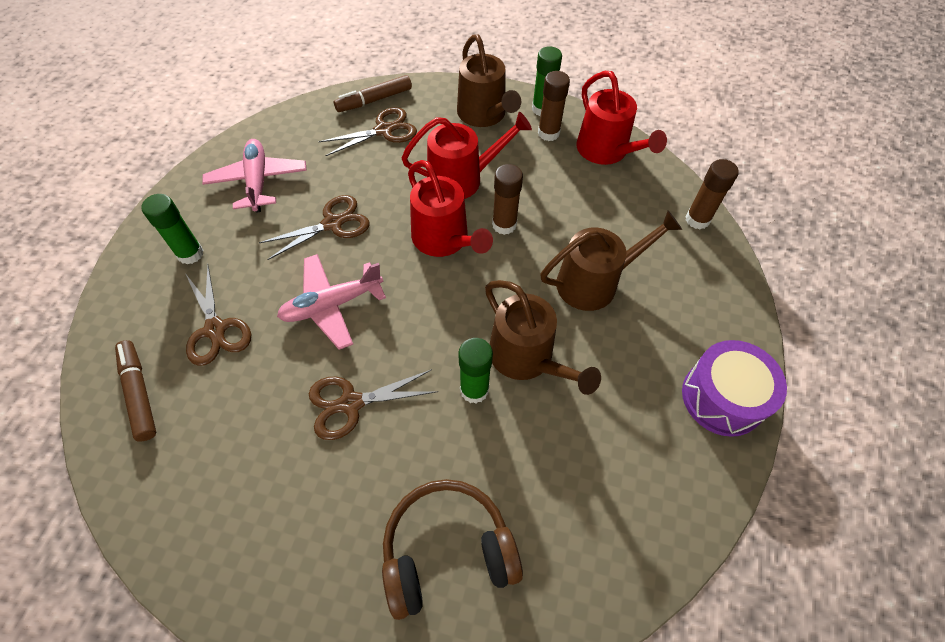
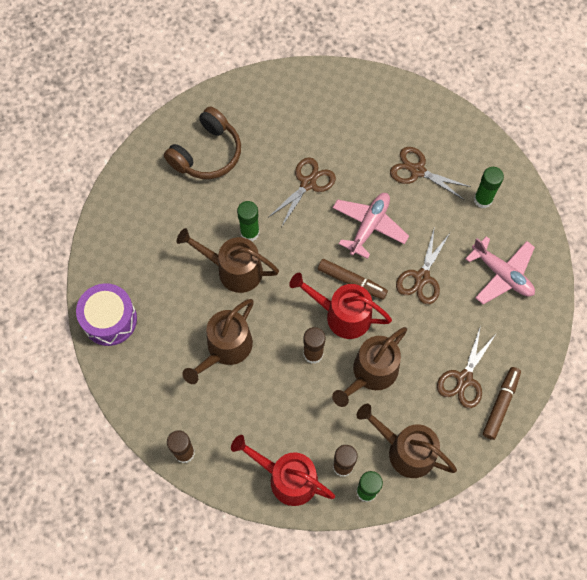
camera: 145 degrees right, 10 degrees up
brown marker [115,340,156,441] -> brown marker moved to [318,259,388,300]
red watering can [402,112,532,199] -> brown watering can [332,327,407,407]

